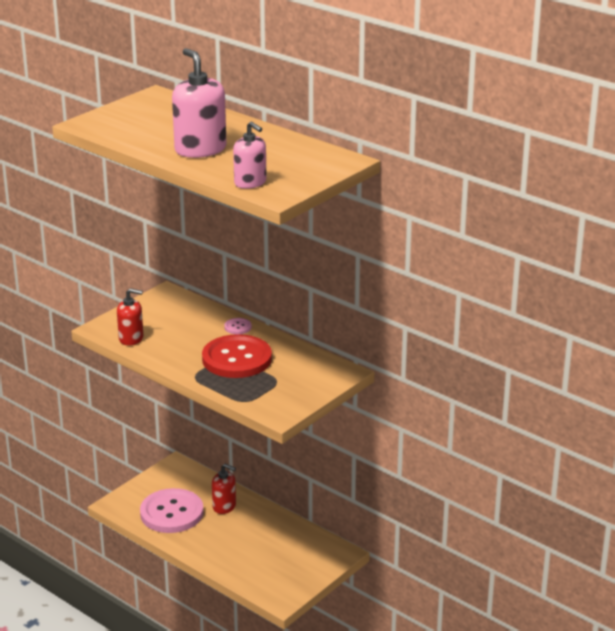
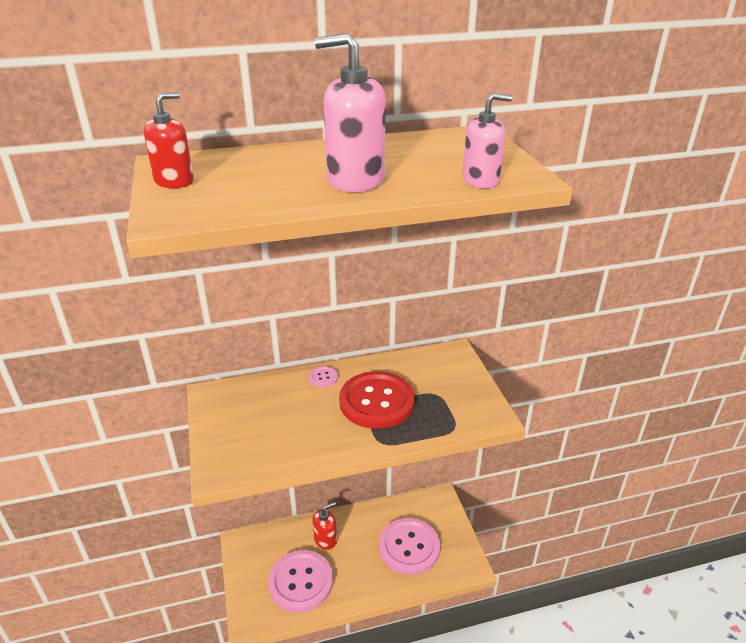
camera: 55 degrees left, 5 degrees up
red soap dispenser [117,288,143,346] -> red soap dispenser moved to [144,92,194,188]
none -> pink button [379,518,440,575]

